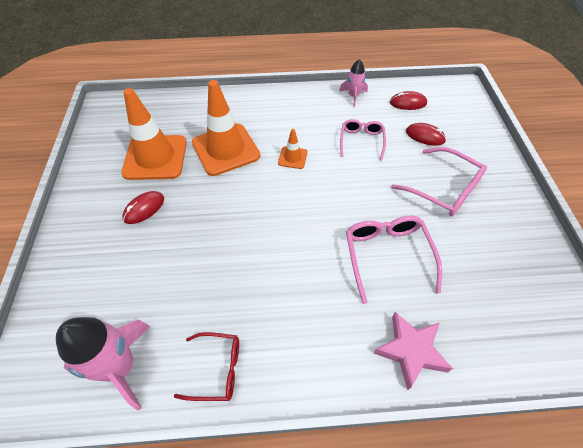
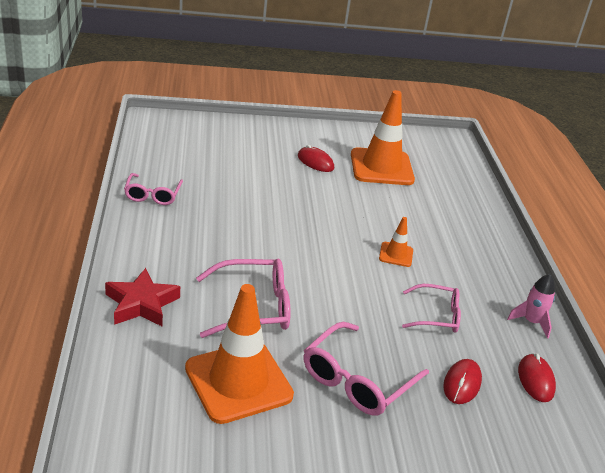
camera: 85 degrees right, 20 degrees down
pink rocket [56,317,151,411] -> none
red glasses [174,332,239,401] -> pink glasses [124,173,183,205]
orange traffic cone [192,80,260,176] -> orange traffic cone moved to [185,284,294,424]
pink star [373,312,453,390] -> red star [105,268,180,327]

